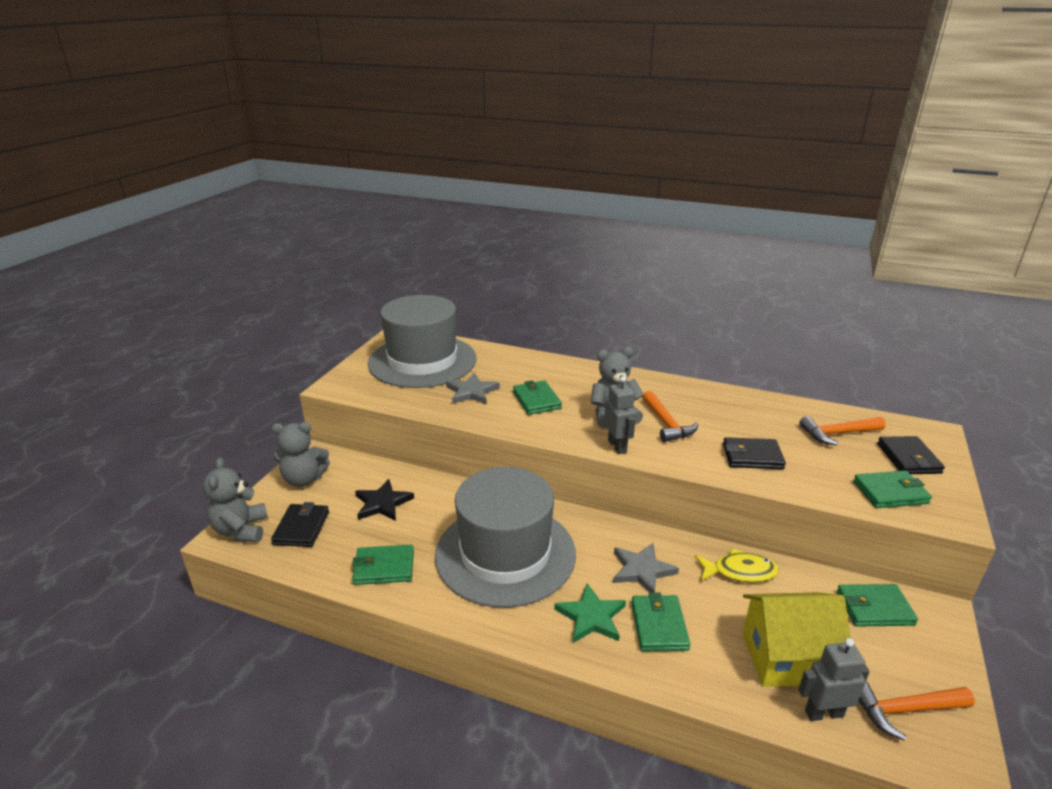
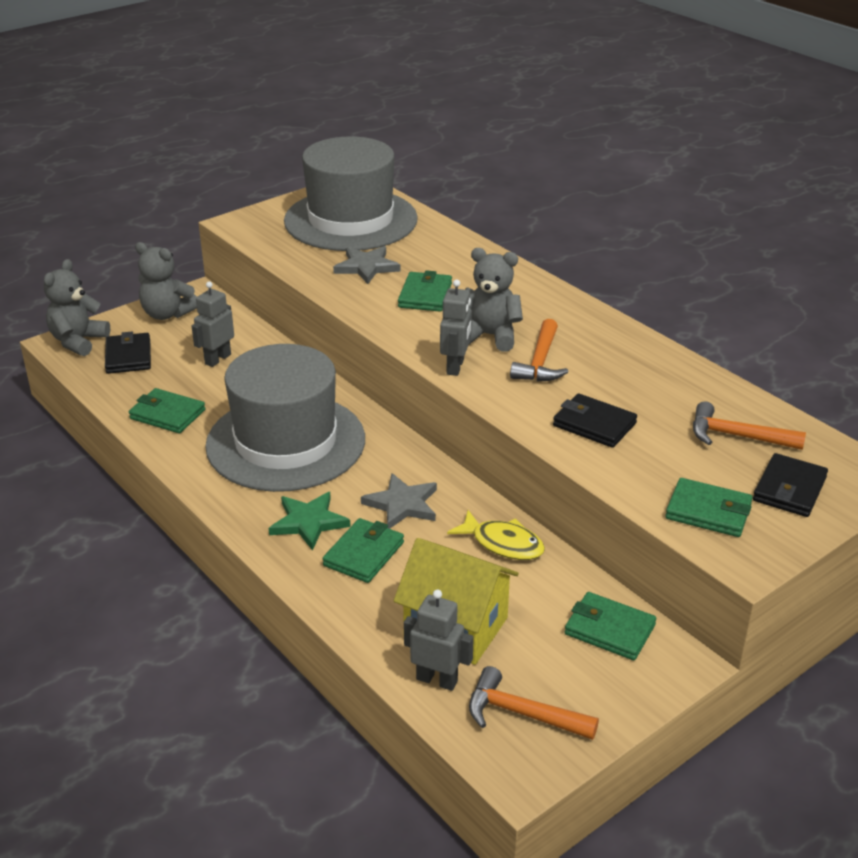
camera: 30 degrees right, 5 degrees up
black wallet [271,502,329,547] -> black wallet turned 45 degrees counterclockwise [105,332,151,374]
black star [355,479,414,521] -> grey robot [192,281,234,367]

